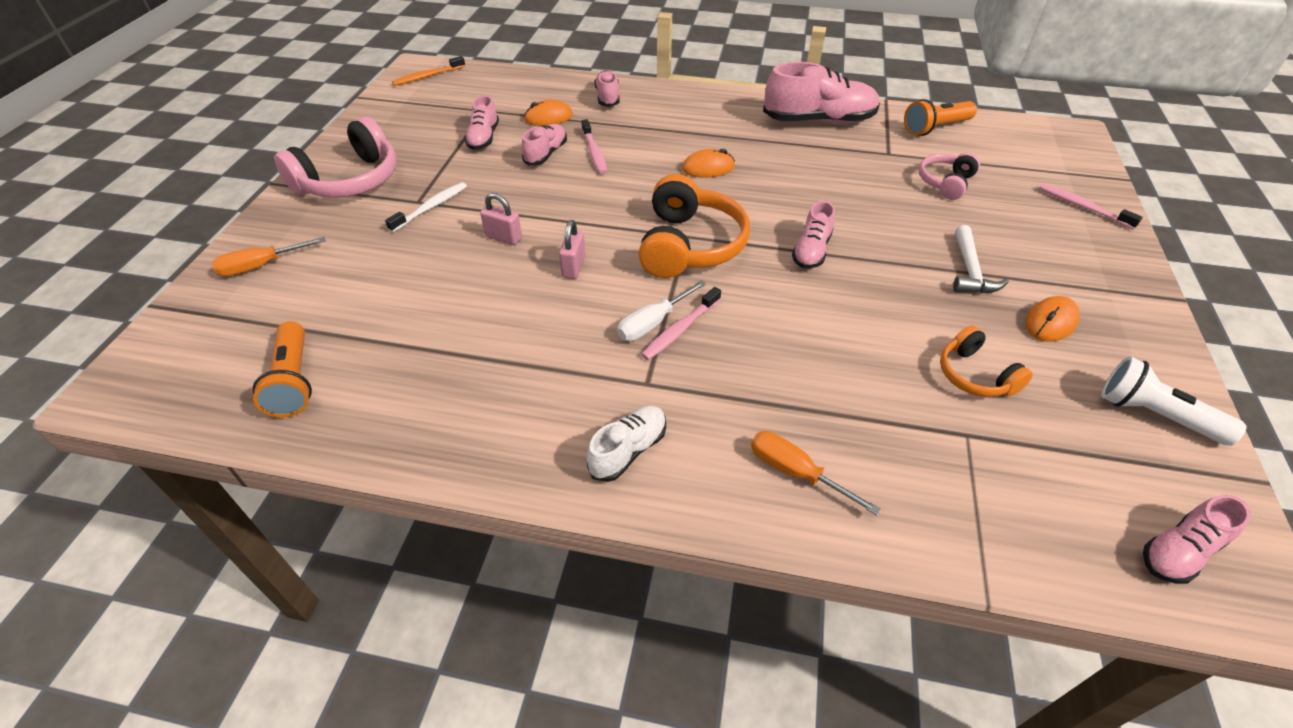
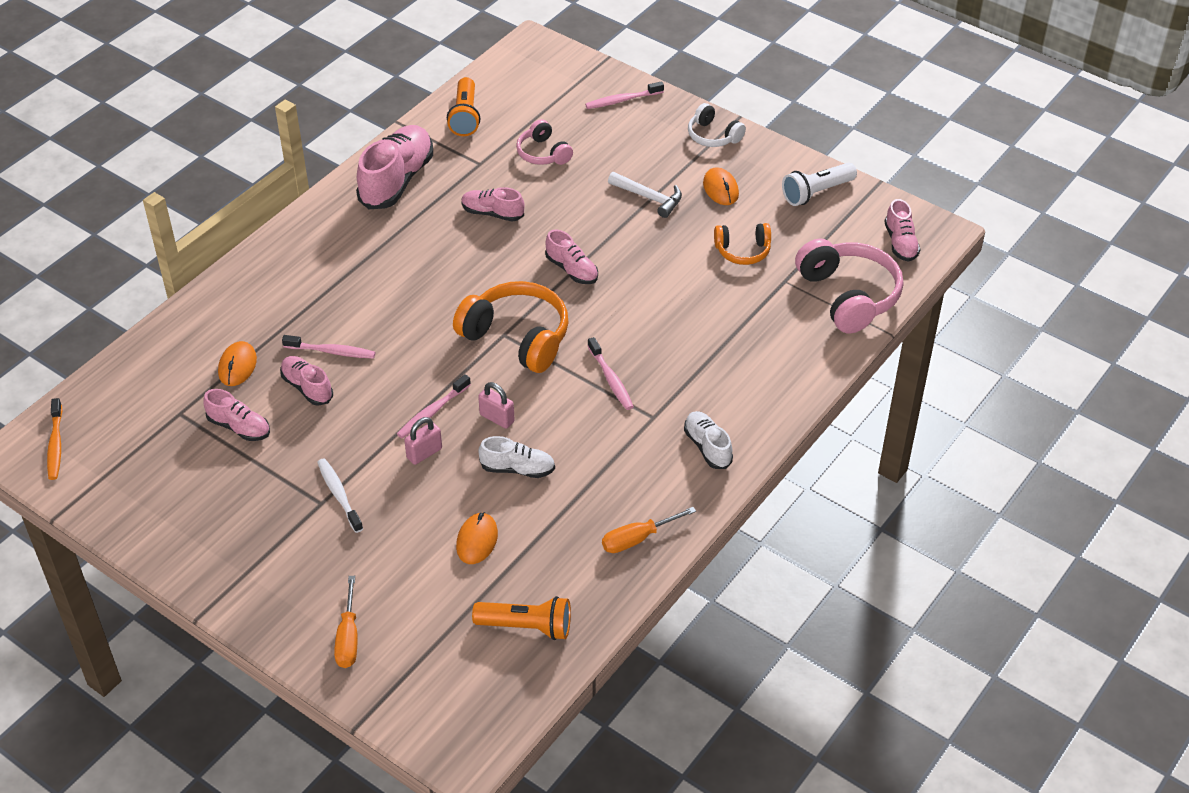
camera: 65 degrees left, 0 degrees up
pink headphones [274,117,397,198] -> pink headphones moved to [795,238,903,334]
pink shoe [594,70,620,107] -> pink shoe moved to [461,187,525,222]
white screwdriver [617,280,706,341] -> none
orange mouse [682,149,735,178] -> orange mouse moved to [456,512,498,564]
orange screwdriver [751,431,881,516] -> orange screwdriver moved to [602,507,696,553]
none -> pink toothbrush [397,374,471,438]
none -> white shoe [478,436,555,478]
none -> white headphones [688,103,746,147]

